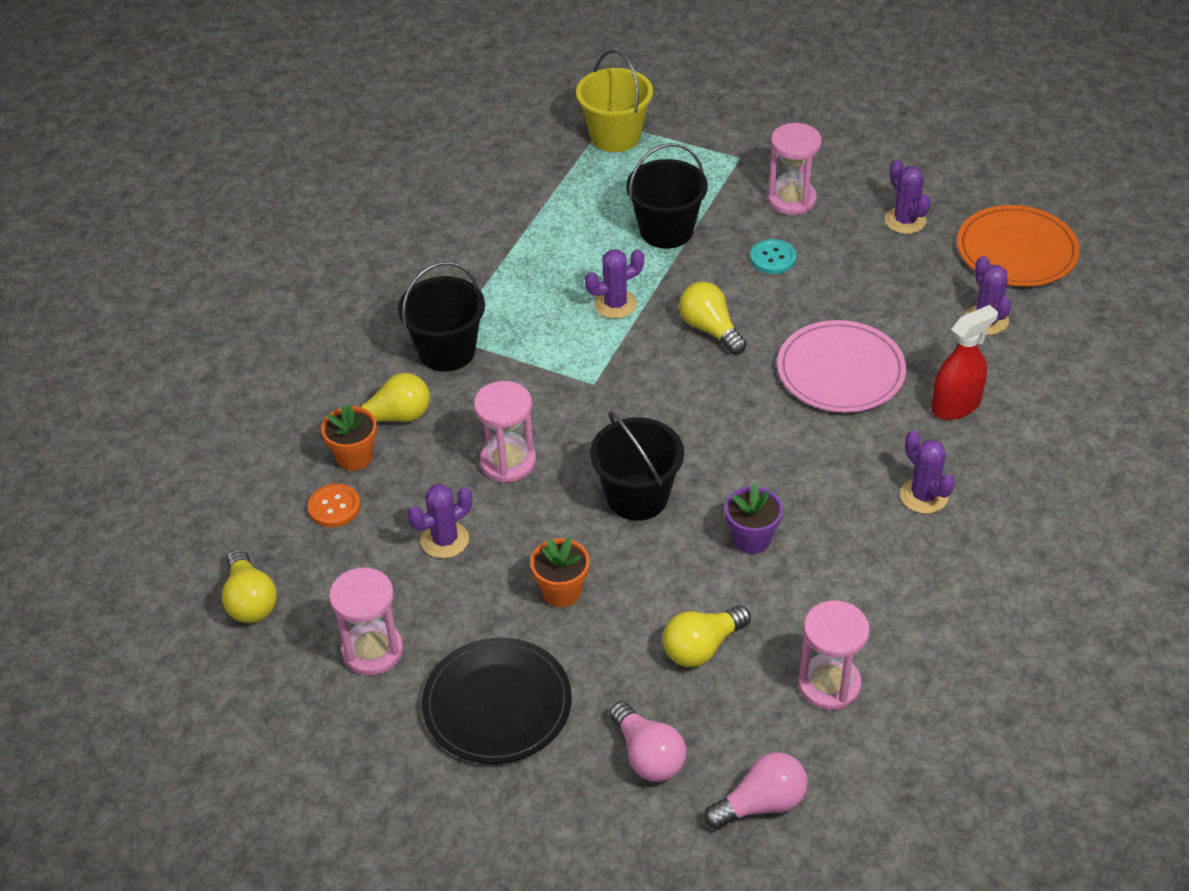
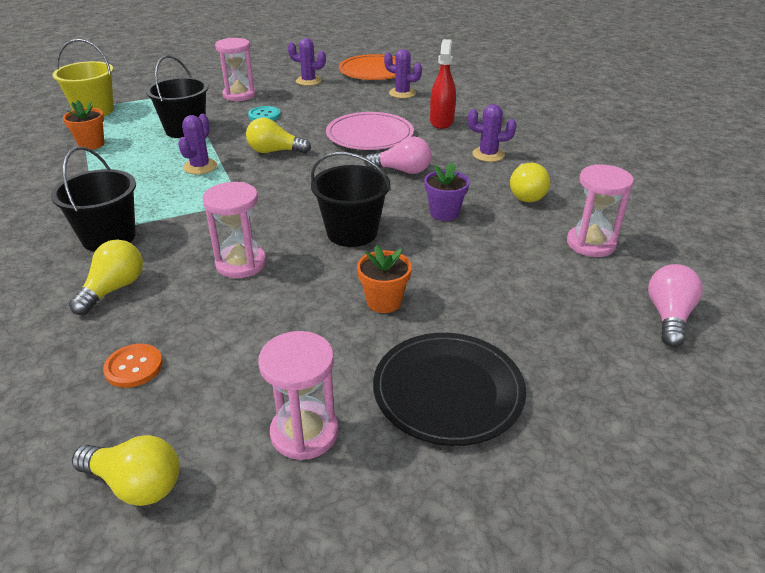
camera: 50 degrees left, 10 degrees down
orange flower pot [321,404,377,471] -> orange flower pot moved to [63,100,104,150]
purple cactus [408,484,472,558] -> none
pink light bulb [609,701,686,782] -> pink light bulb moved to [364,136,432,174]
yellow light bulb [663,605,751,667] -> yellow light bulb moved to [510,163,550,202]

